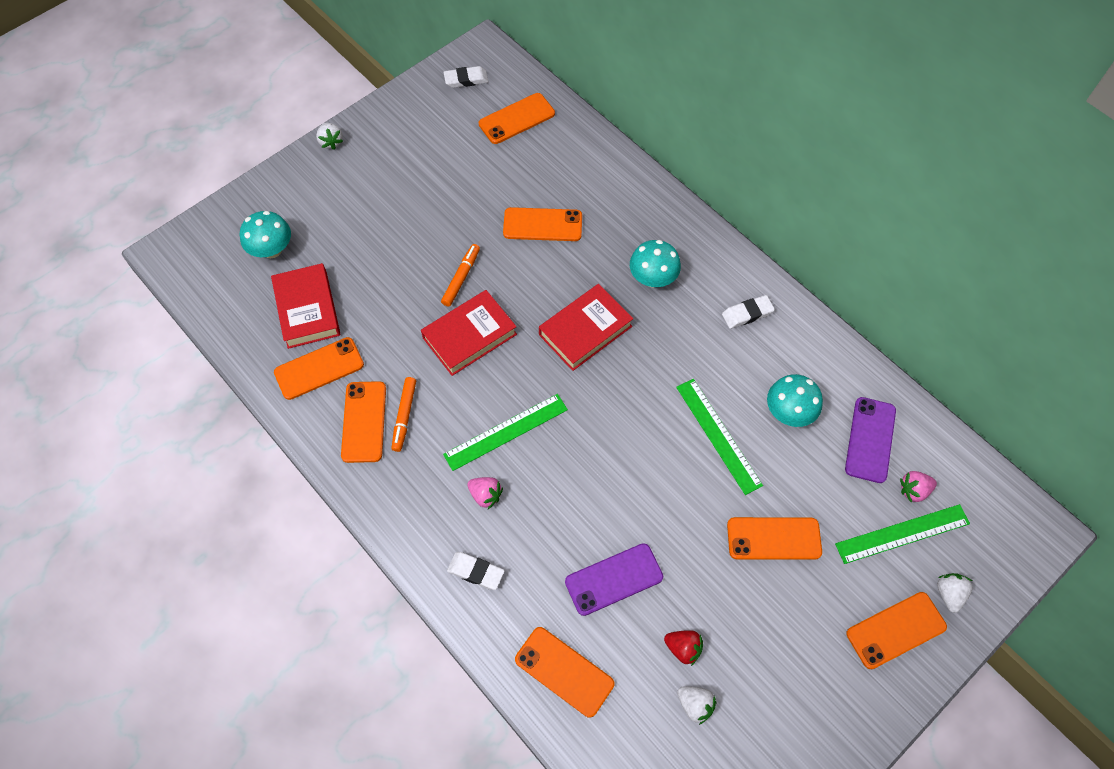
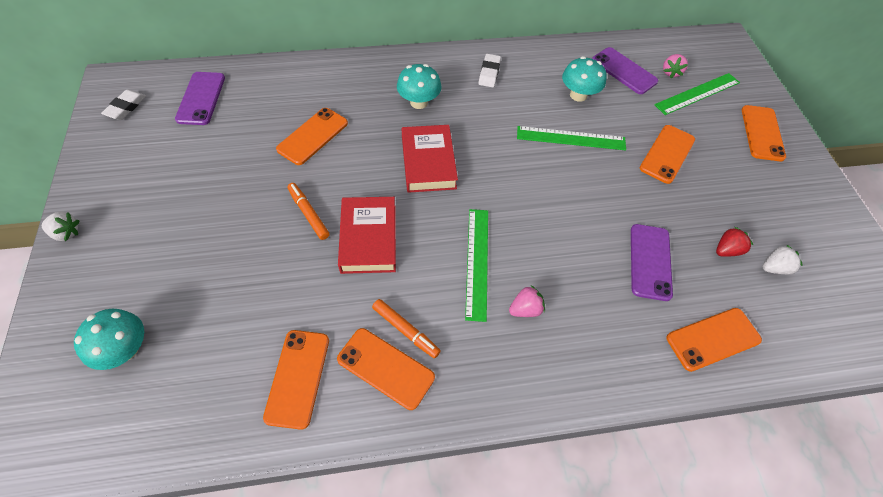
camera: 60 degrees left, 5 degrees down
red book [271,263,340,349] -> none
white eraser [447,552,505,590] -> none
orange phone [479,93,555,144] -> purple phone [175,72,225,125]
green ruler [835,504,970,564] -> green ruler turned 45 degrees clockwise [654,73,740,115]
white strawberry [937,573,973,613] -> none

